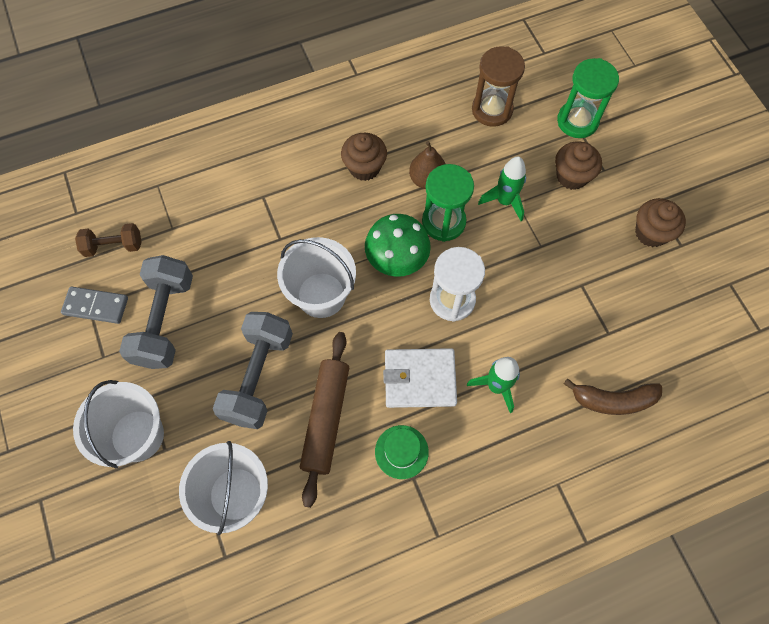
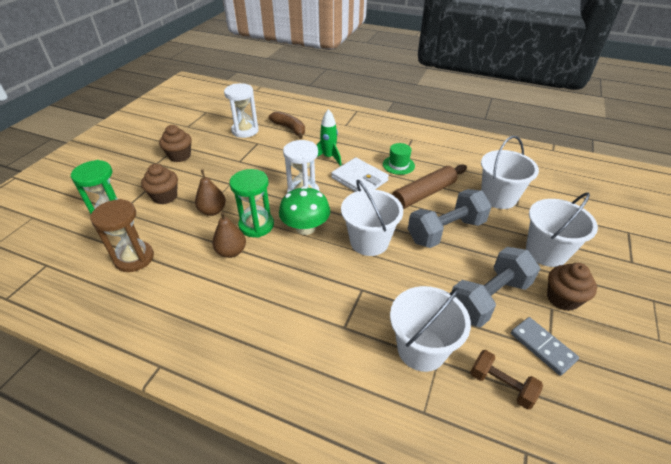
camera: 135 degrees left, 25 degrees down
brown cupcake [341,133,387,181] -> brown cupcake moved to [547,263,597,311]
green rocket [478,156,526,221] -> brown pear [195,169,226,216]
none -> white hourglass [224,83,259,138]
none -> white bucket [390,286,471,372]

